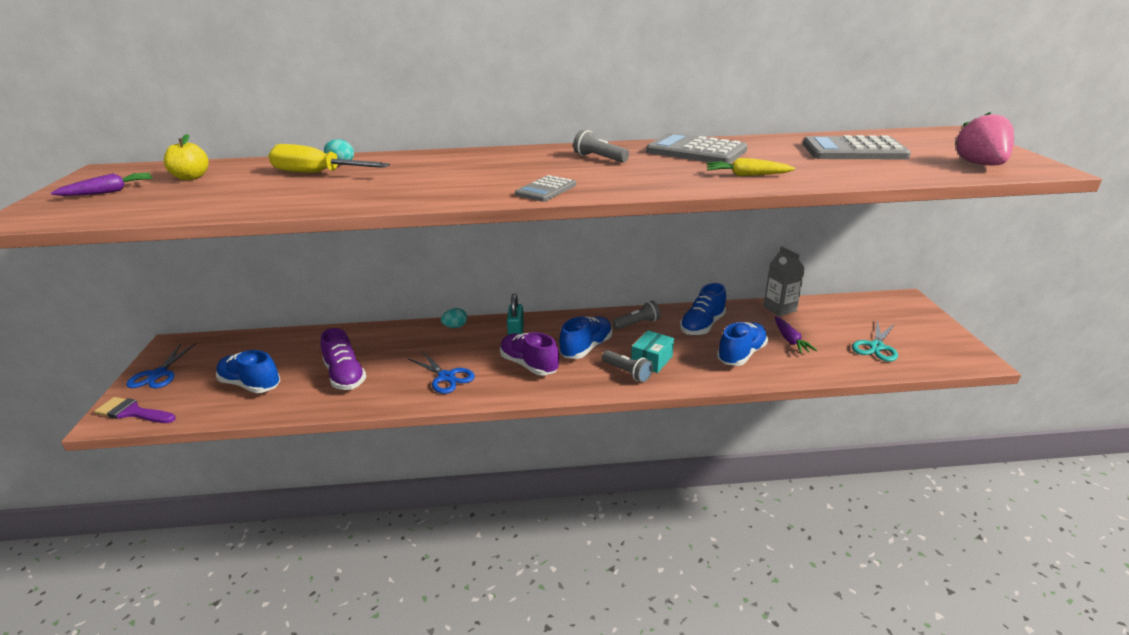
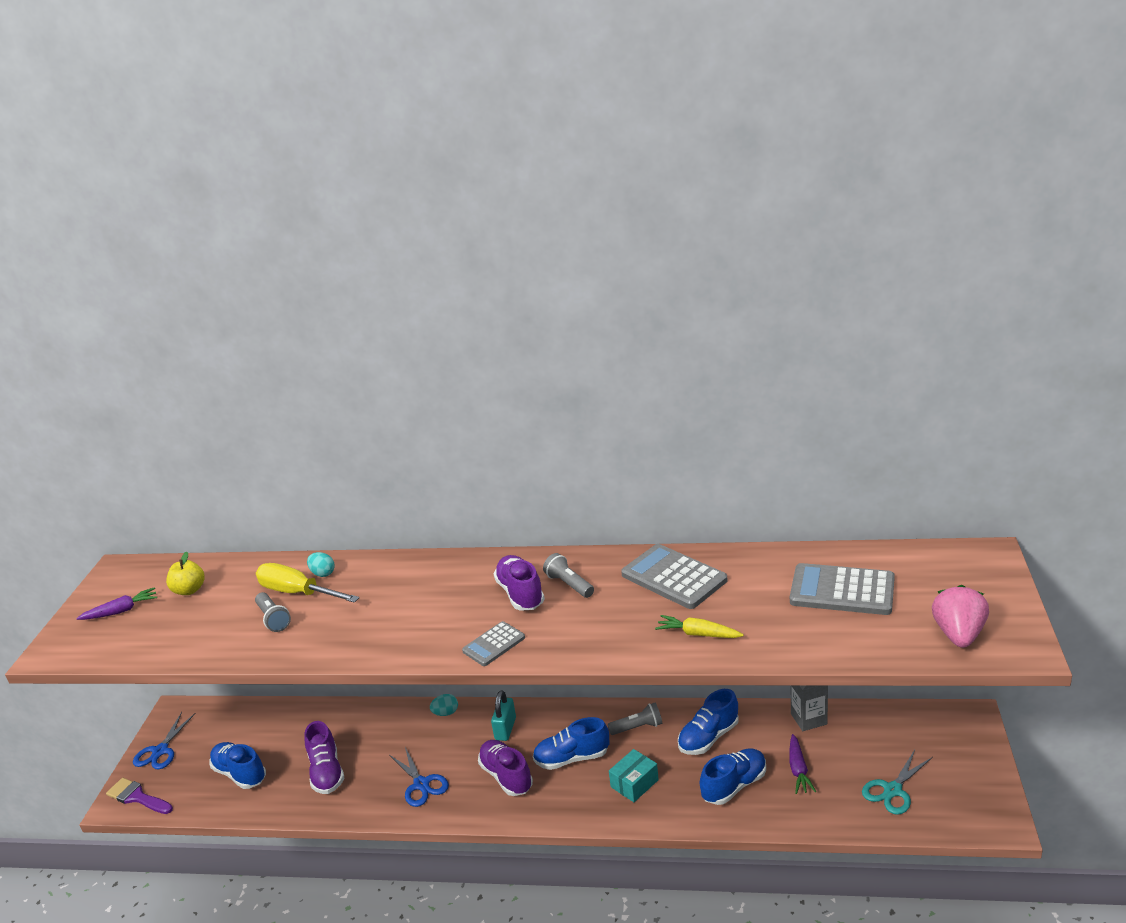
camera: 15 degrees right, 0 degrees up
blue shoe [559,316,612,359] -> blue shoe turned 150 degrees counterclockwise [533,717,609,770]
grey flashlight [602,350,653,382] -> grey flashlight moved to [255,592,291,632]
none -> purple shoe [494,555,545,611]

